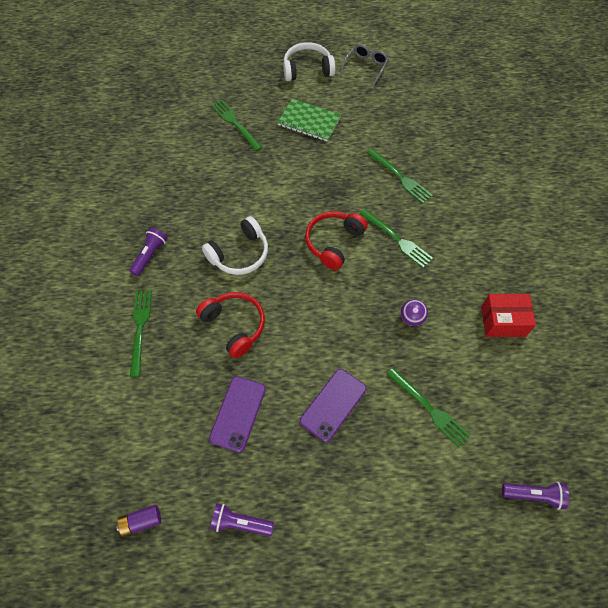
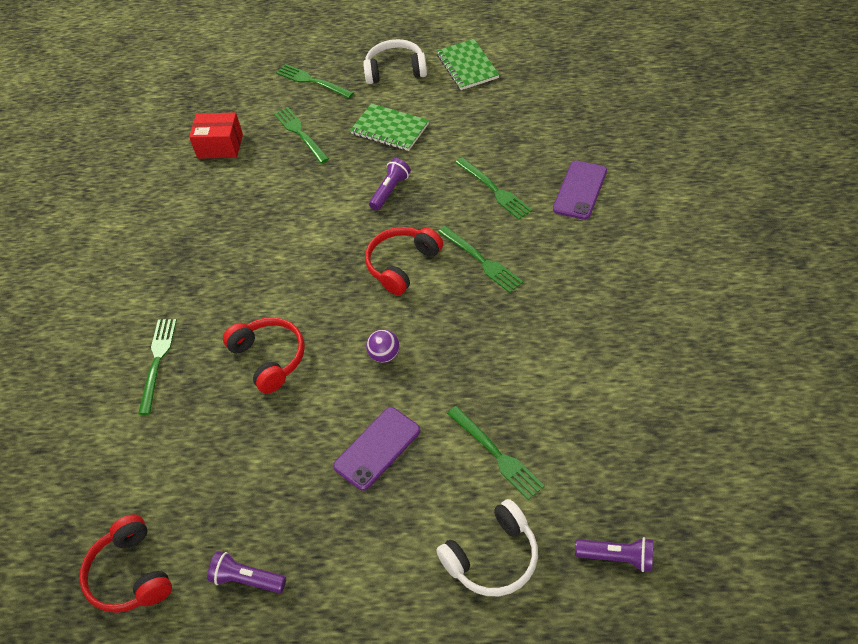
camera: 10 degrees right, 10 degrees down
purple battery [116,505,161,537] -> red headphones [79,515,172,613]
purple flashlight [129,228,167,276] -> purple flashlight moved to [369,158,411,211]
white headphones [202,216,268,275] -> white headphones moved to [436,499,538,596]
purple phone [209,376,266,452] -> purple phone moved to [553,161,607,220]
grey glasses [340,44,389,87] -> green notebook [437,39,499,90]
purple ball [401,299,428,326] -> purple ball moved to [366,329,400,363]
red box [481,294,536,337] -> red box moved to [189,113,243,159]
none -> green fork [276,64,354,98]

